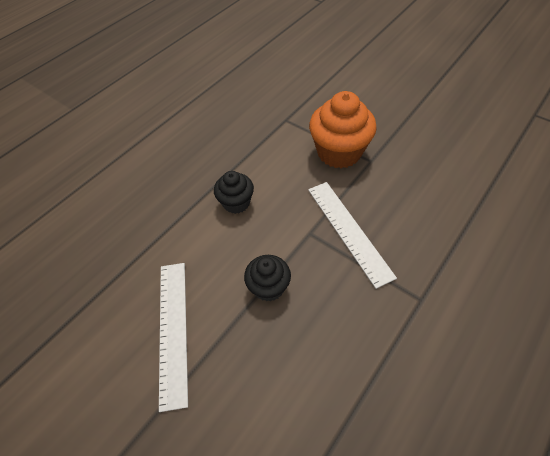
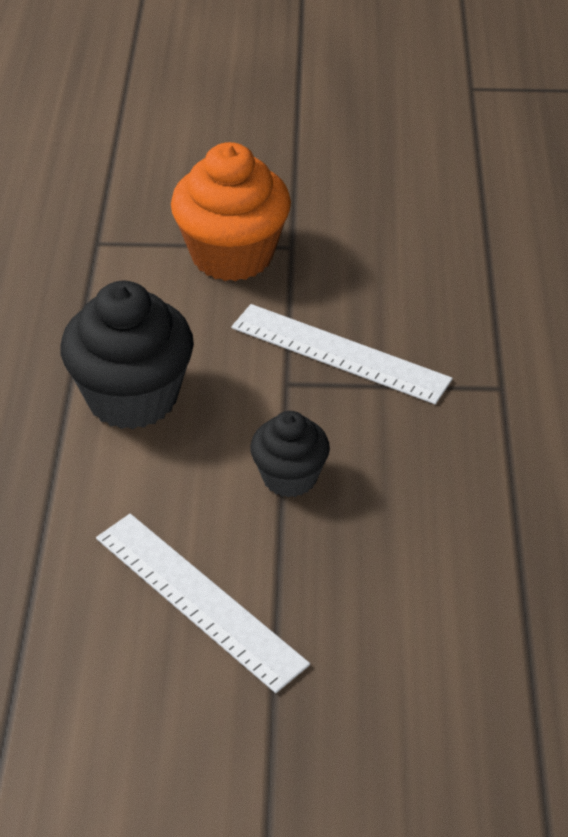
camera: 40 degrees left, 10 degrees down
black cupcake [214,171,254,214] -> black cupcake [61,281,194,429], size x1.74

